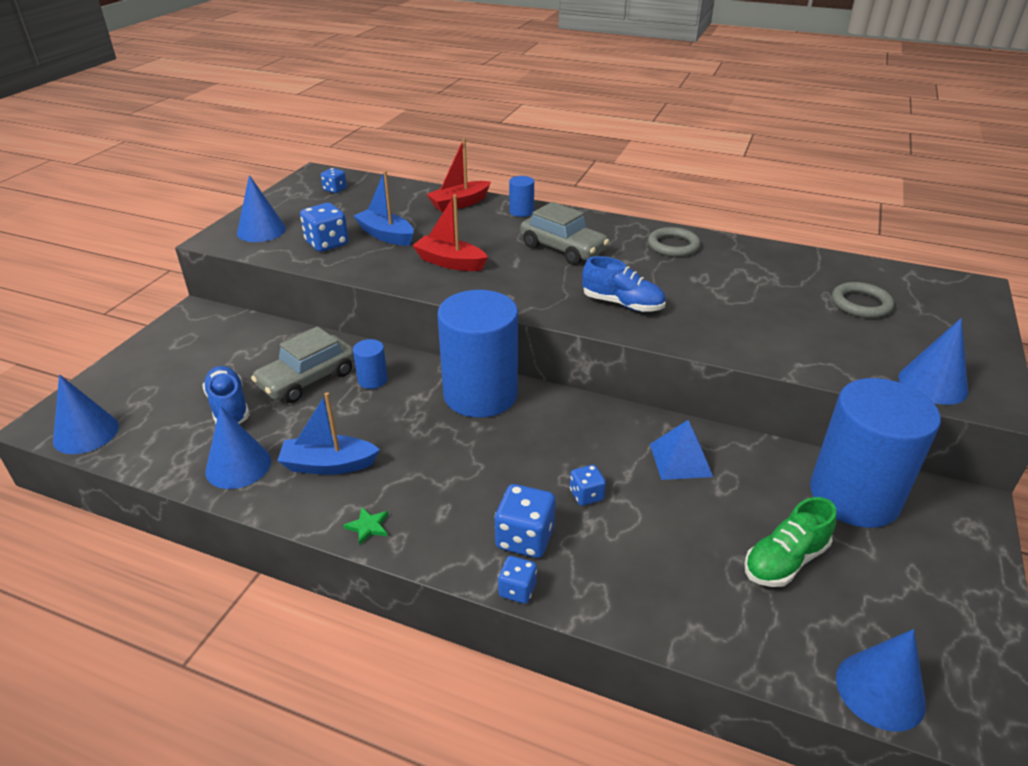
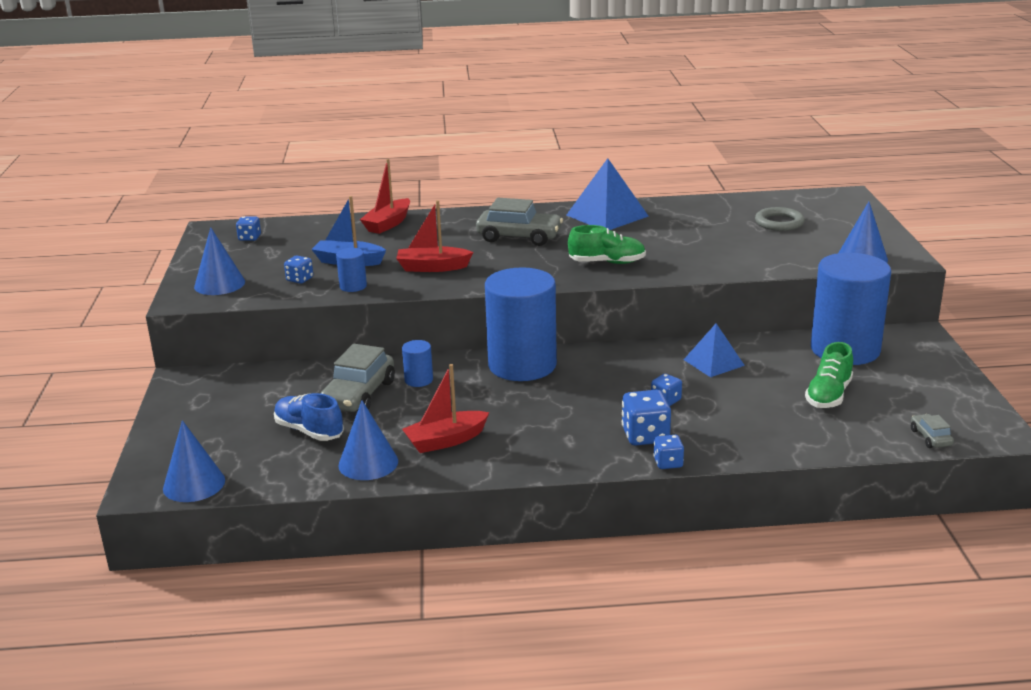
camera: 25 degrees left, 10 degrees down
blue boat [277,392,380,475] -> red boat [402,364,489,453]
blue dice [300,203,349,252] -> blue dice [284,256,313,284], size x0.60
green star [343,507,388,545] -> none
blue cylinder [509,176,534,217] -> blue cylinder moved to [336,248,367,292]
blue shoe [582,256,666,312] -> green shoe [568,225,646,264]
grey ring [648,227,700,257] -> blue pyramid [567,158,649,230]
blue cone [836,629,926,732] -> grey car [911,414,954,448]

